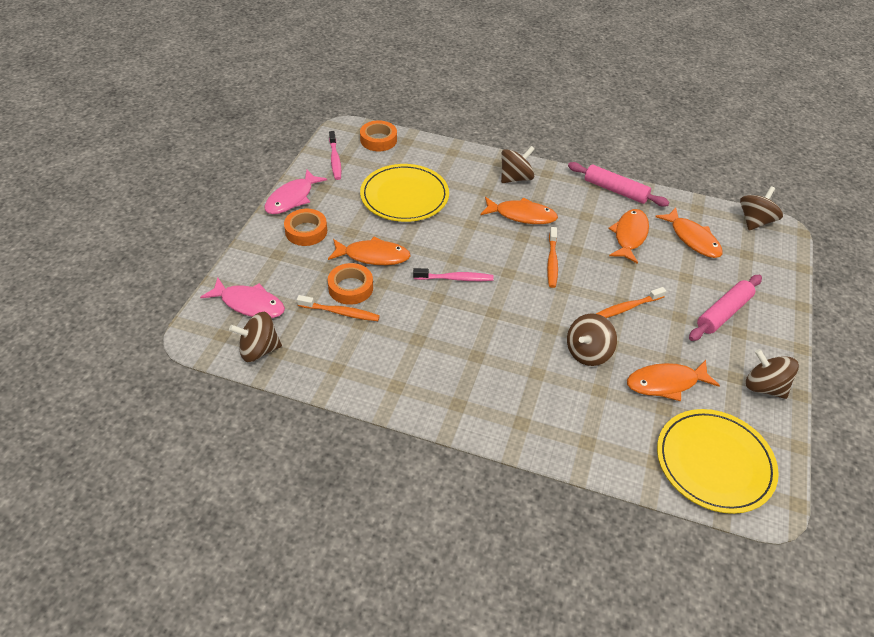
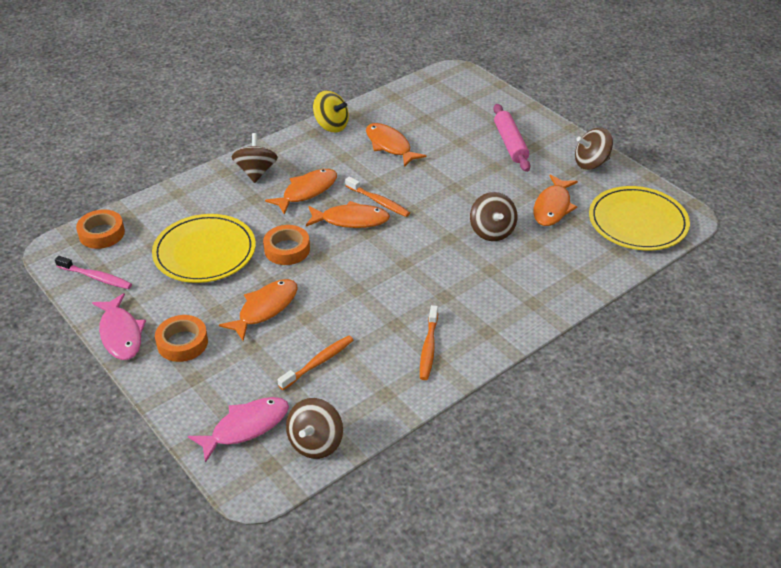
camera: 55 degrees left, 5 degrees down
orange tape [328,263,373,305] -> orange tape moved to [263,225,310,265]
pink toothbrush [413,268,494,281] -> none
pink rolling pin [568,162,669,207] -> yellow spinning top [313,91,349,132]
orange toothbrush [596,287,666,318] -> orange toothbrush moved to [420,305,438,380]
orange fish [655,207,723,258] -> orange fish moved to [306,201,390,228]
brown spinning top [740,186,783,230] -> none

